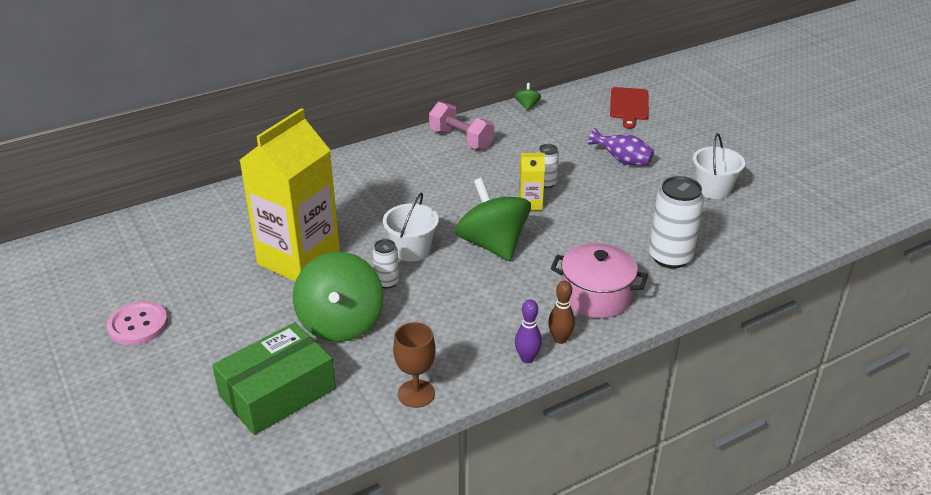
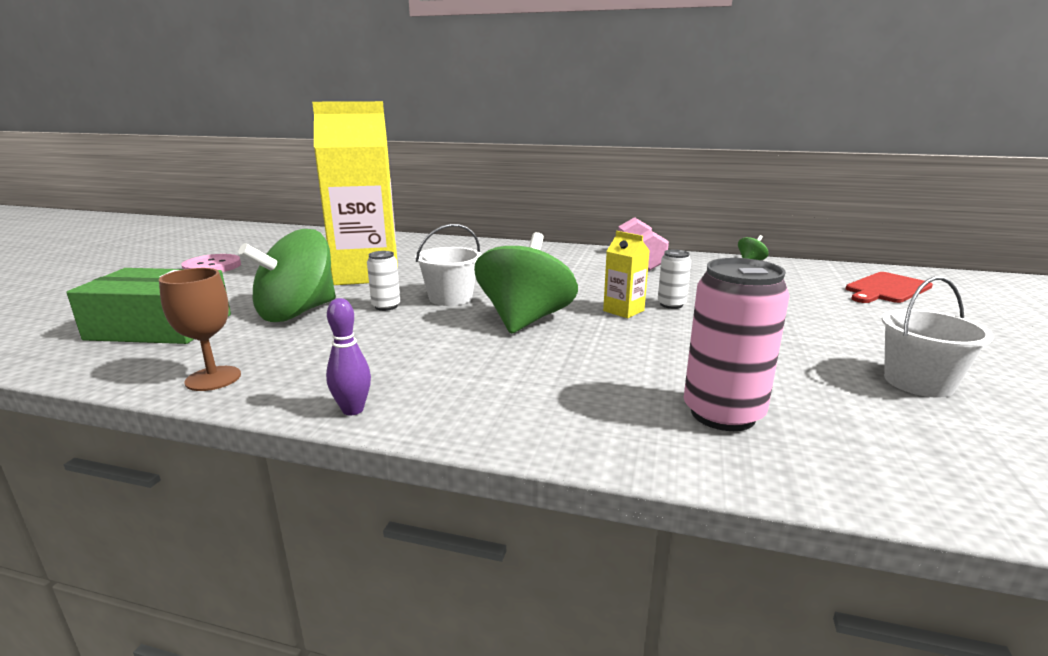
camera: 45 degrees right, 15 degrees down
brown bowling pin [548,281,575,344] -> none
pink pot [551,243,648,318] -> none
purple vase [588,128,654,166] -> none
white can [649,176,704,268] -> pink can [684,258,790,431]

